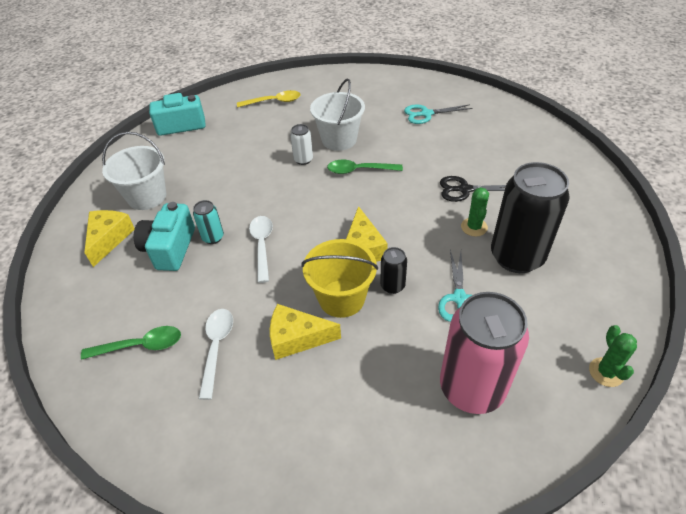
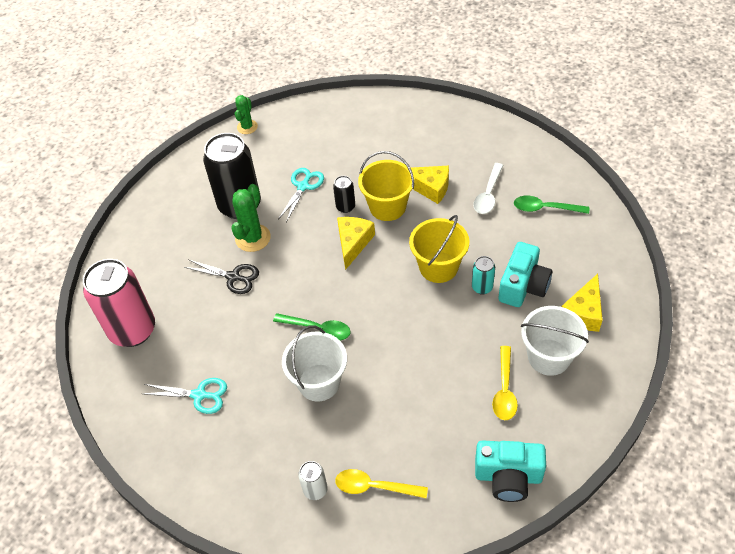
camera: 160 degrees left, 5 degrees up
white spoon [249,216,273,283] -> yellow bucket [409,215,469,283]
white can [290,124,313,165] -> white can moved to [298,461,328,500]
pink can [440,292,529,414] -> pink can moved to [83,259,155,347]
green cactus [461,187,489,236] -> green cactus [231,184,271,252], size x1.53
none -> yellow spoon [492,346,518,420]

